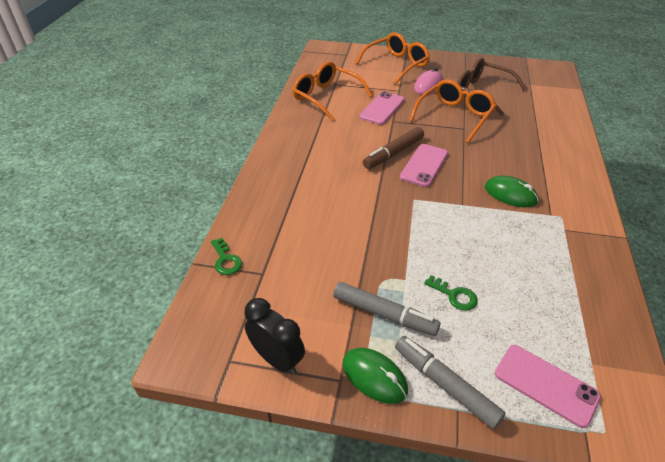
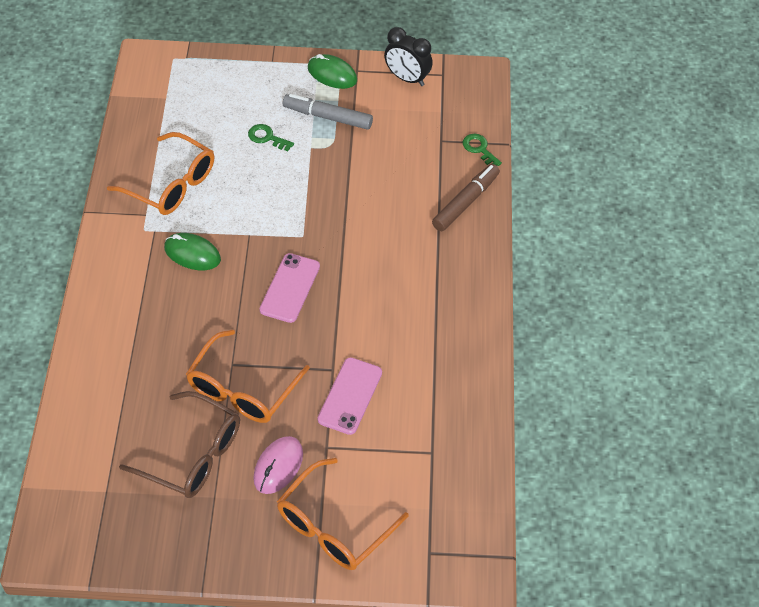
camera: 170 degrees right, 10 degrees up
orange glasses [293,62,372,121] -> orange glasses moved to [107,132,214,215]
brown marker [363,127,424,169] -> brown marker moved to [432,164,500,231]
grey marker [395,336,506,429] -> none
pink phone [495,345,601,428] -> none

